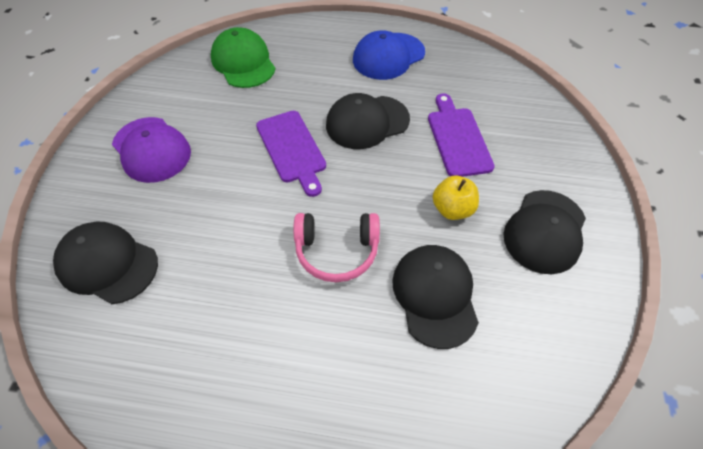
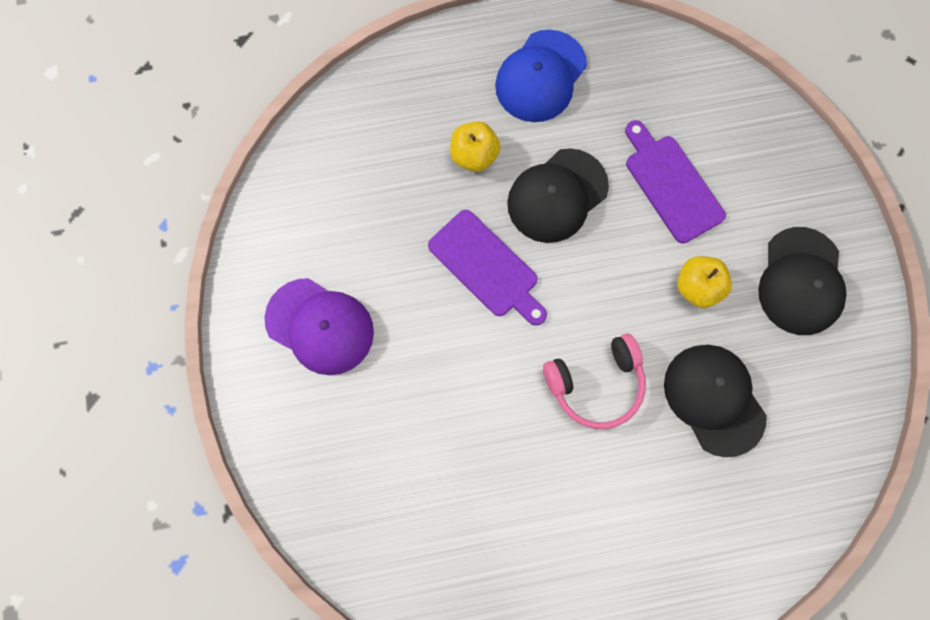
camera: 20 degrees left, 20 degrees up
black cap [53,222,158,304] -> none
green cap [211,27,276,88] -> none
none -> yellow apple [450,121,500,172]

